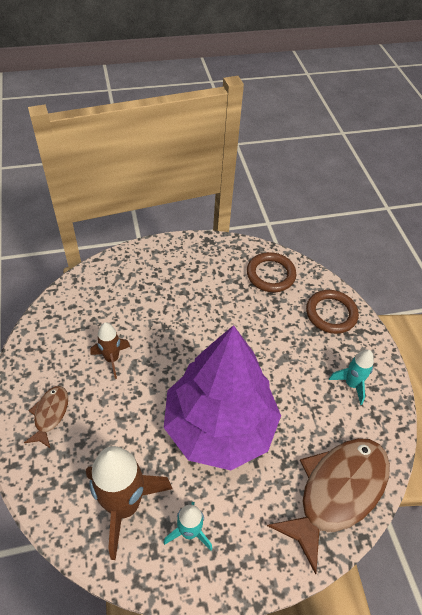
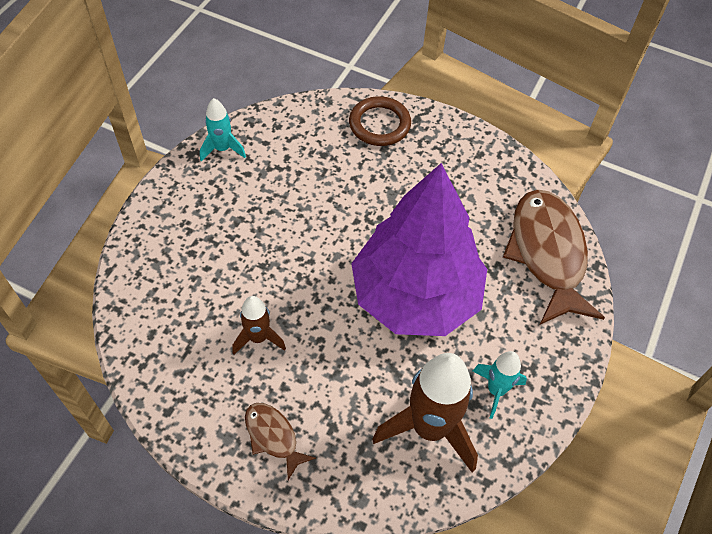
camera: 50 degrees left, 5 degrees up
brown ring [247,252,296,292] -> none
turquoise rocket [329,350,374,405] -> turquoise rocket moved to [200,98,246,162]

